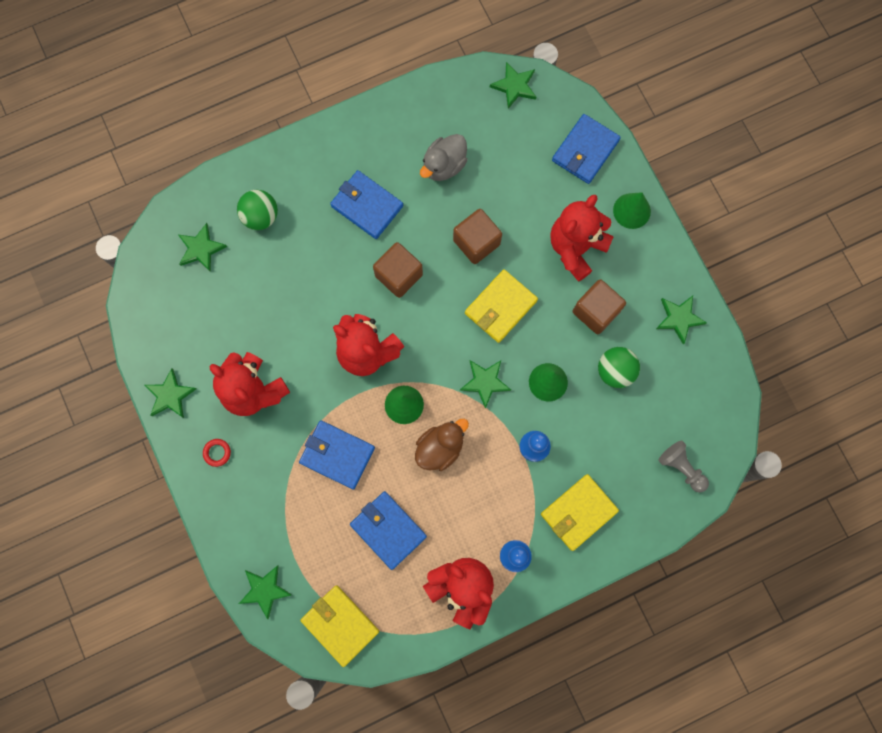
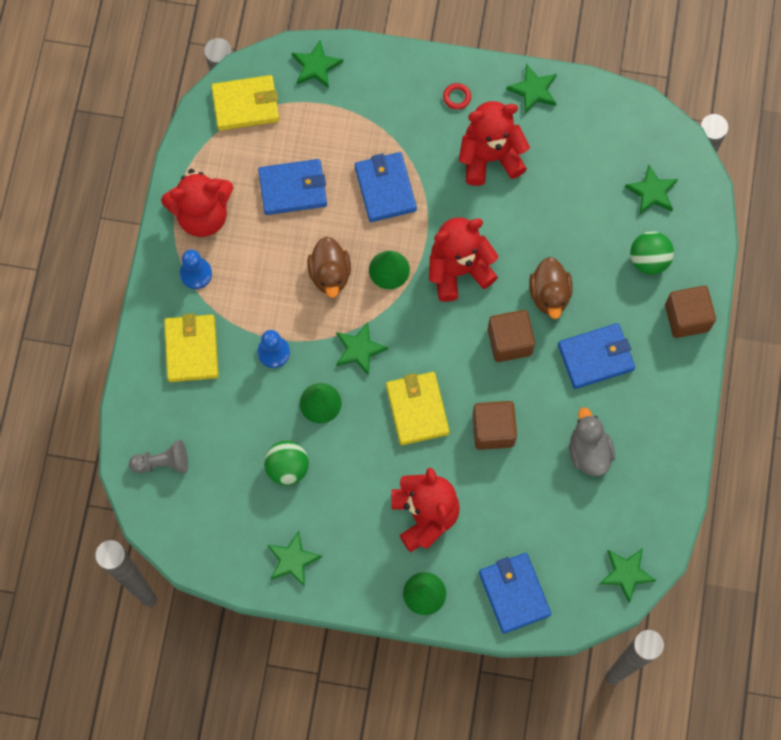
camera: 125 degrees right, 5 degrees down
blue wallet [299,420,375,490] -> blue wallet turned 75 degrees counterclockwise [355,152,417,222]
brown cube [573,279,626,334] -> brown cube moved to [665,286,716,338]
none -> brown duck [529,257,573,319]

